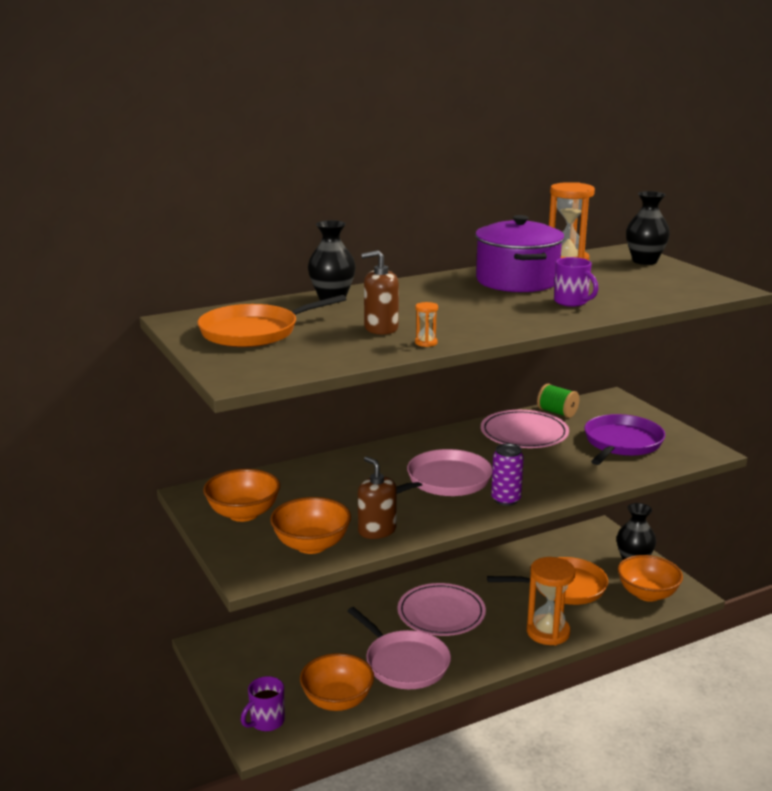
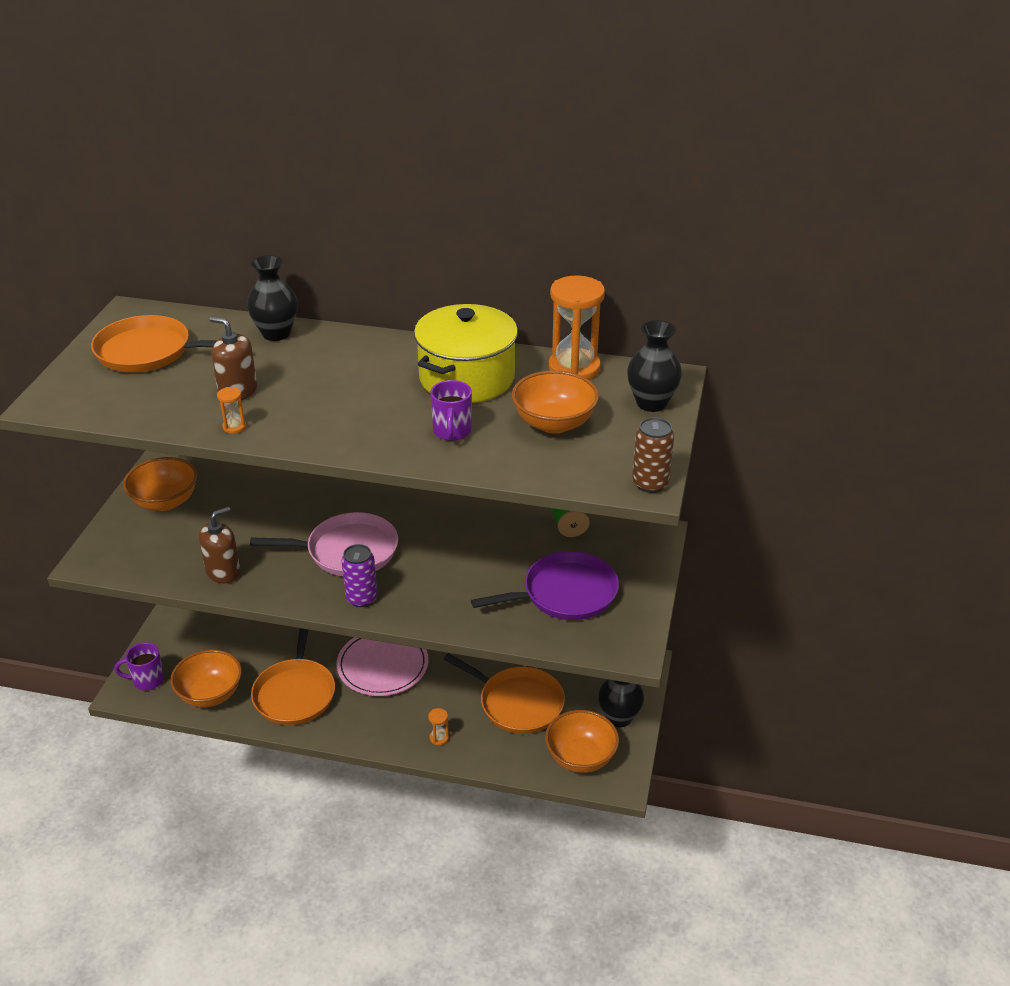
camera: 40 degrees right, 15 degrees up
orange bowl [270,497,351,554] -> orange bowl moved to [512,370,599,434]
pink pan [347,607,451,689] -> orange pan [251,628,335,725]
brown soap dispenser [358,456,397,539] -> brown soap dispenser turned 45 degrees clockwise [199,507,241,583]
purple pot [475,215,565,292] -> yellow pot [414,304,518,403]
pink plate [481,410,569,448] -> none
orange hourglass [527,557,575,646] -> orange hourglass [428,708,449,745], size x0.42
none -> brown can [632,417,674,493]

